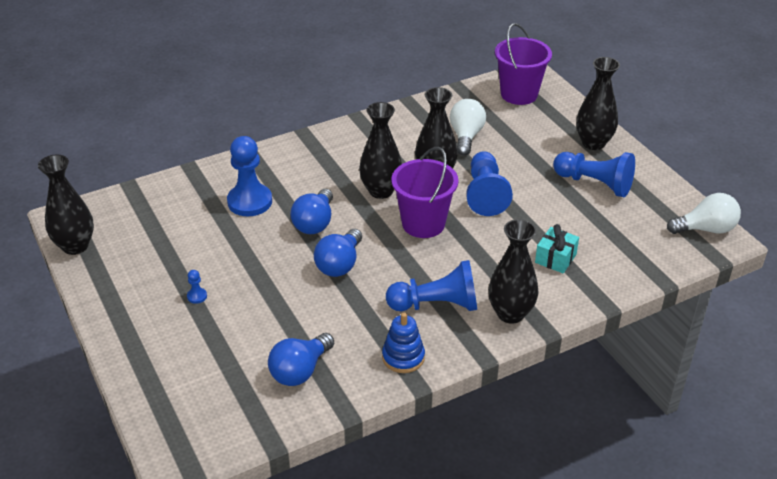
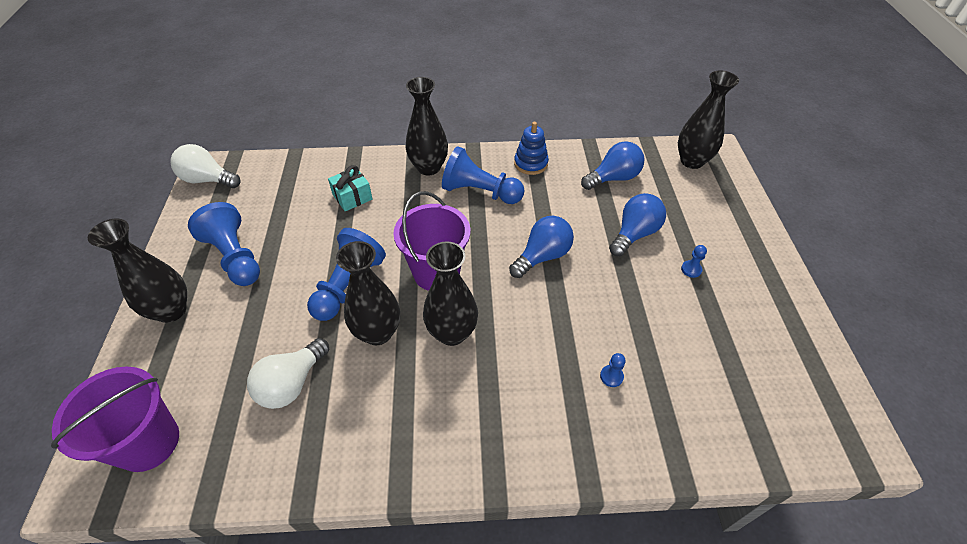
camera: 155 degrees left, 10 degrees up
black vase [38,154,94,255] -> black vase moved to [678,70,739,169]
blue pawn [227,136,272,216] -> blue pawn [600,353,626,387], size x0.40
blue light bulb [290,189,333,234] -> blue light bulb moved to [609,193,666,256]

